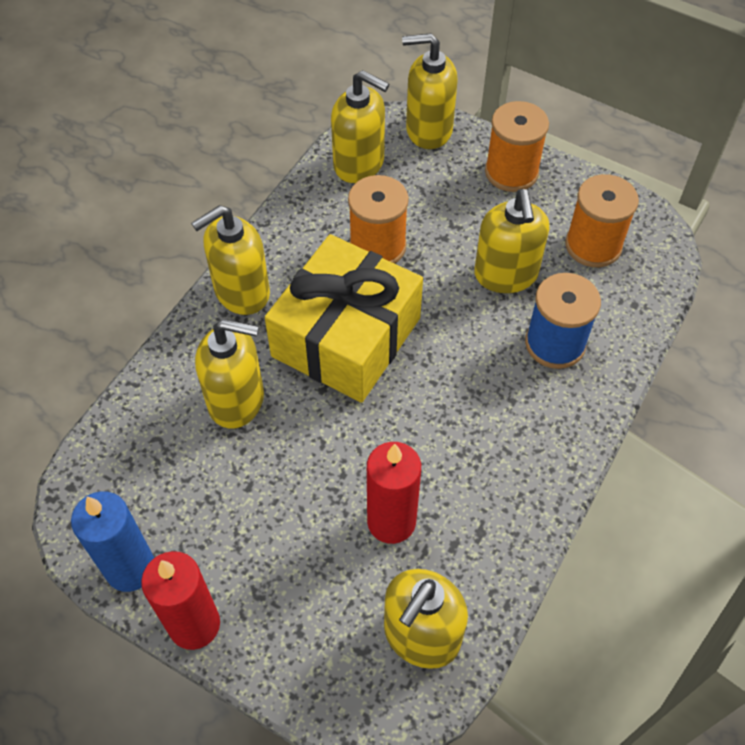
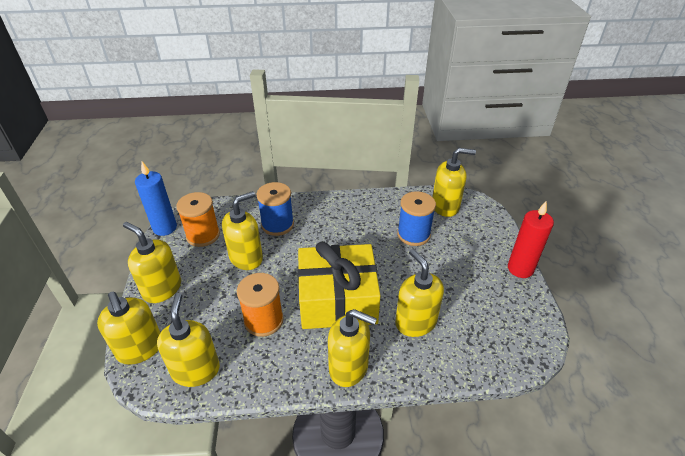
camera: 125 degrees left, 15 degrees down
blue candle [71,491,154,592] -> blue candle moved to [135,162,177,236]
red candle [367,442,421,544] -> blue spool [397,191,436,246]
orange spool [485,101,549,192] -> yellow soap dispenser [123,222,181,303]

